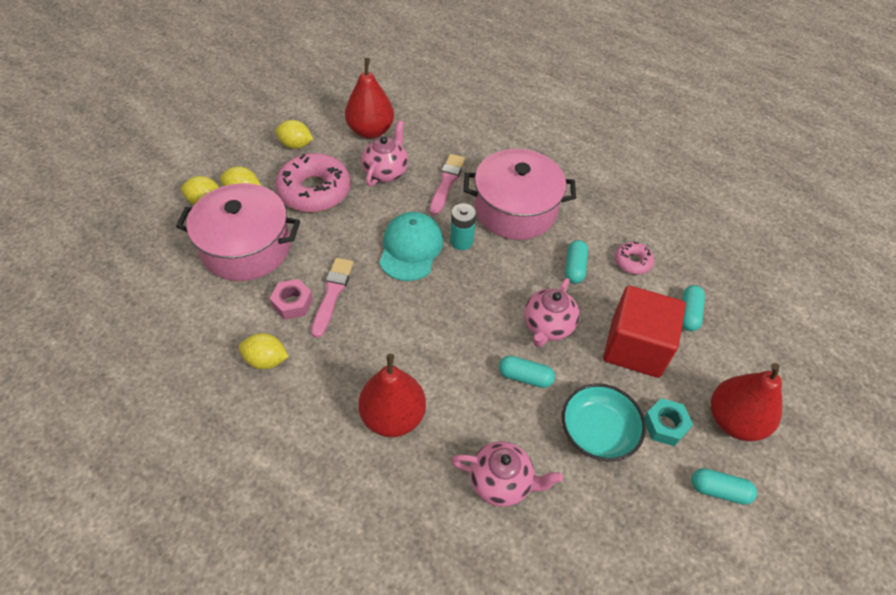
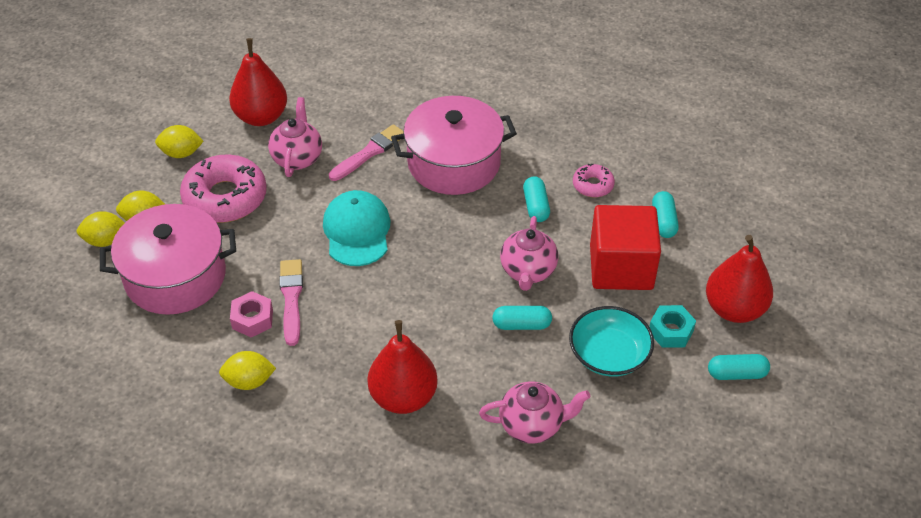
camera: 15 degrees left, 5 degrees down
pink brush [430,154,465,215] -> pink brush turned 45 degrees clockwise [329,124,404,181]
turquoise battery [450,203,476,250] -> none

